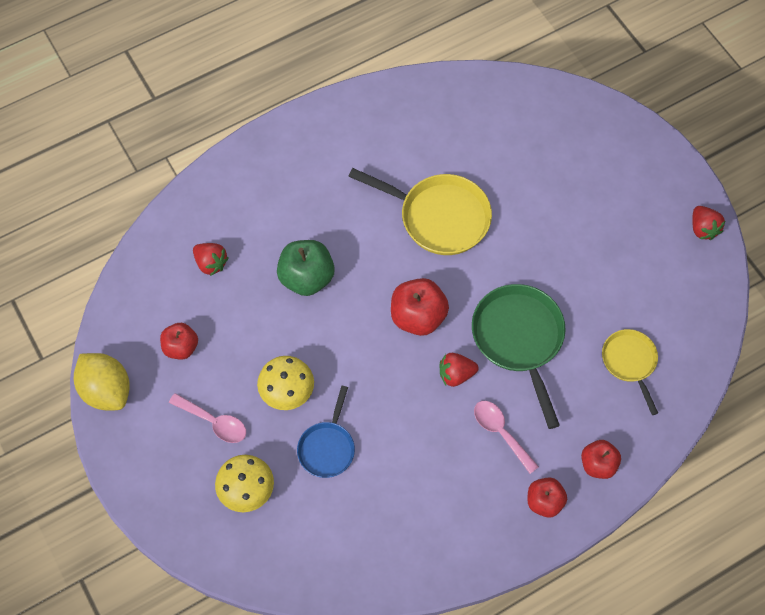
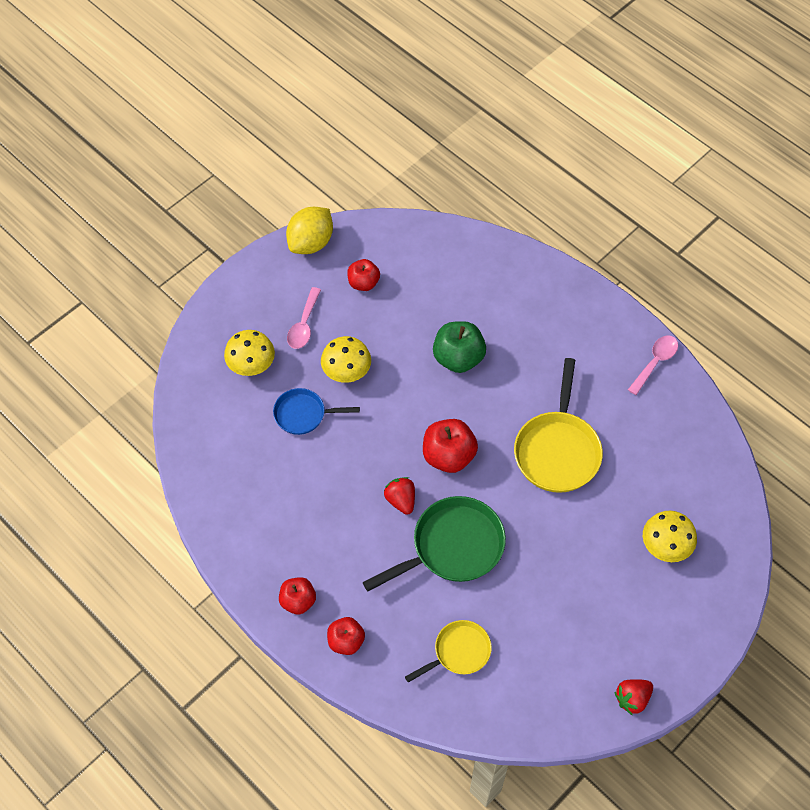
camera: 75 degrees right, 5 degrees down
red strawberry [193,243,229,276] -> none
pink spoon [474,401,539,474] -> pink spoon moved to [628,336,678,395]
none -> yellow mushroom [643,511,697,562]

